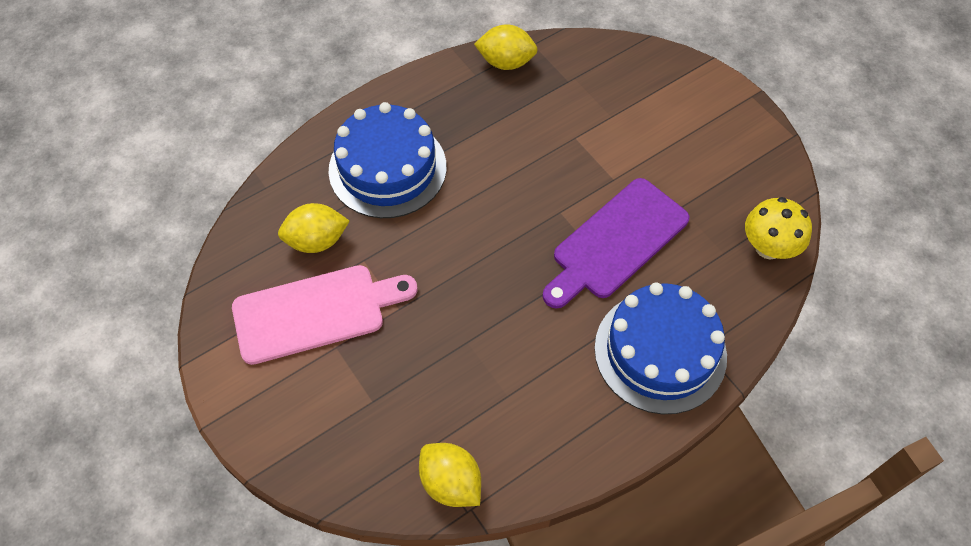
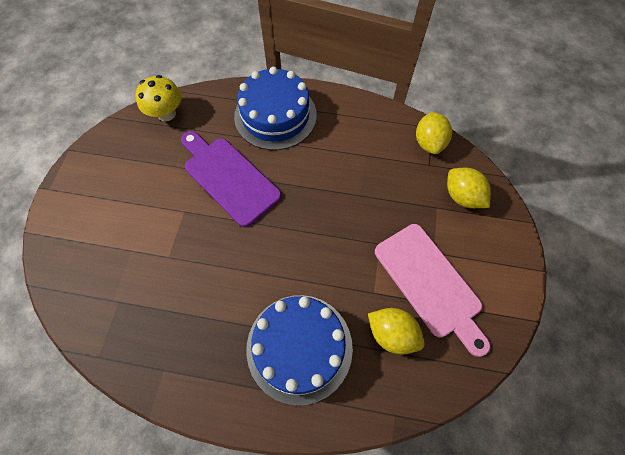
camera: 135 degrees left, 5 degrees up
pink cutting board [232,265,418,365] -> pink cutting board turned 150 degrees counterclockwise [375,224,491,357]
yellow lemon [474,24,538,70] -> yellow lemon moved to [447,168,491,208]
purple cutting board [543,178,690,309] -> purple cutting board turned 135 degrees counterclockwise [181,131,282,227]

